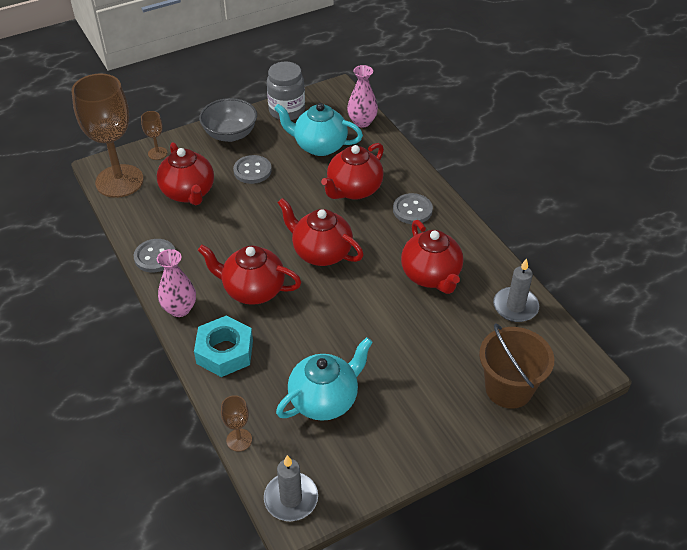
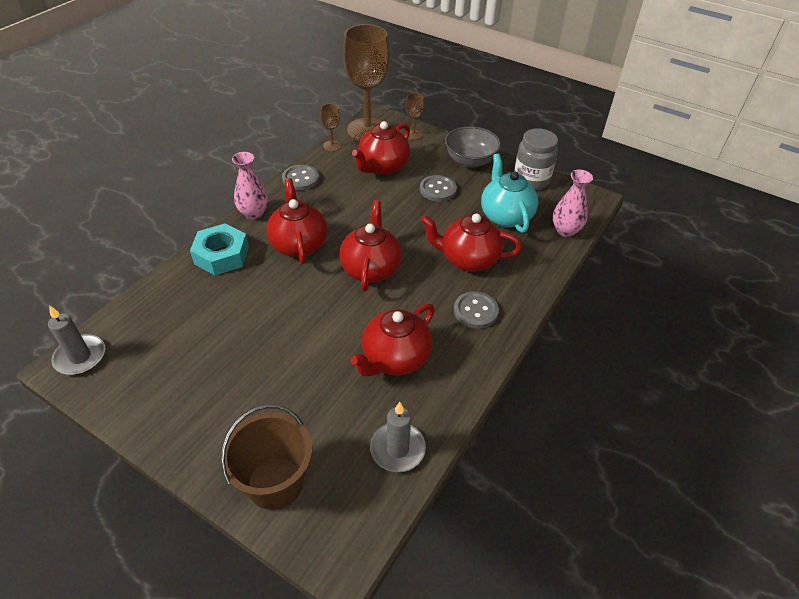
camera: 60 degrees right, 0 degrees up
brown goblet [221,395,252,451] -> brown goblet moved to [321,103,341,151]
turquoise teapot [276,337,373,421] -> none

